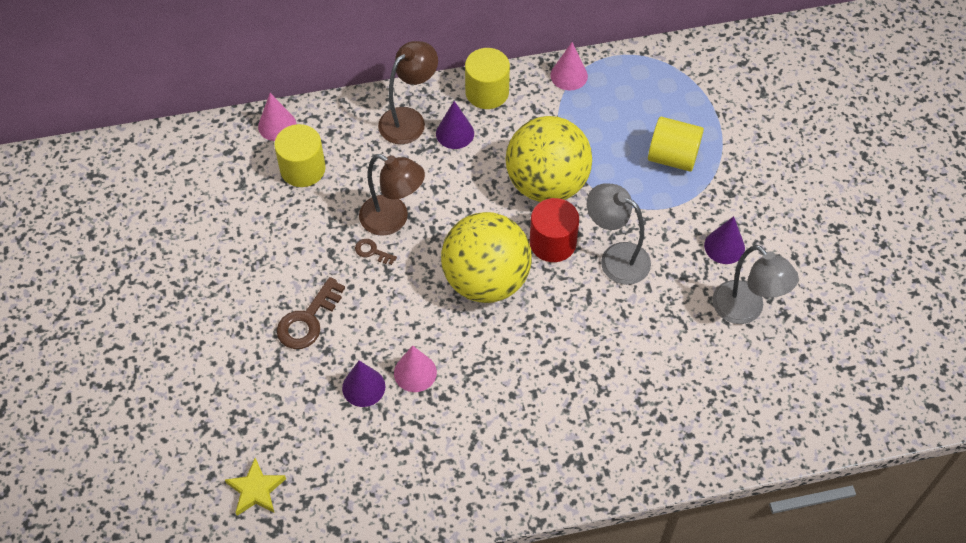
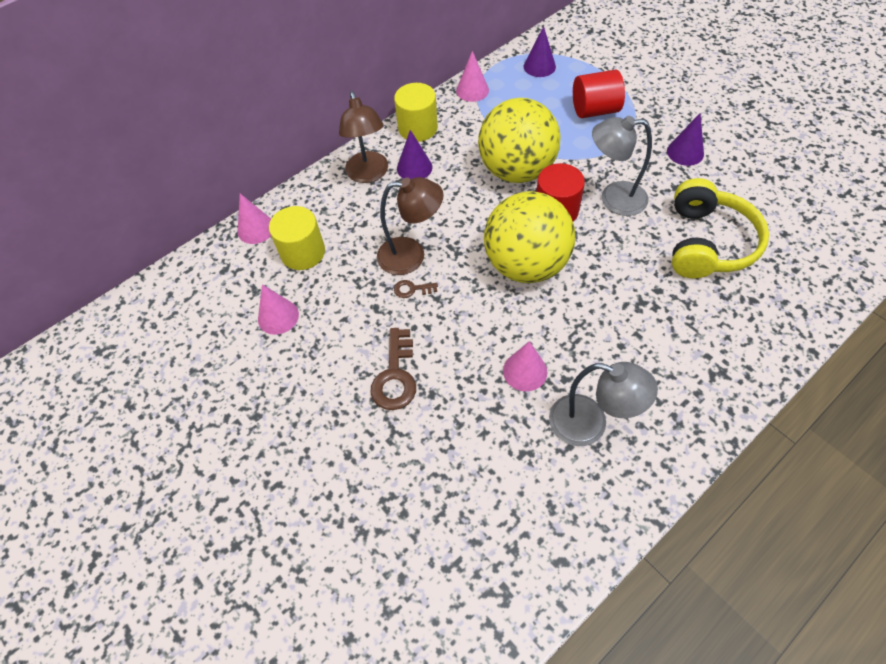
camera: 25 degrees left, 0 degrees up
yellow star [225,458,286,516] -> none
purple cone [342,361,385,407] -> purple cone moved to [524,26,556,77]
brown lamp [378,41,438,144] -> brown lamp turned 150 degrees clockwise [339,91,388,183]
yellow cylinder [648,117,704,172] -> red cylinder [573,70,625,118]
grey lamp [712,245,799,324] -> grey lamp moved to [549,362,658,446]
none -> pink cone [258,285,299,335]
none -> yellow headphones [672,178,769,278]

